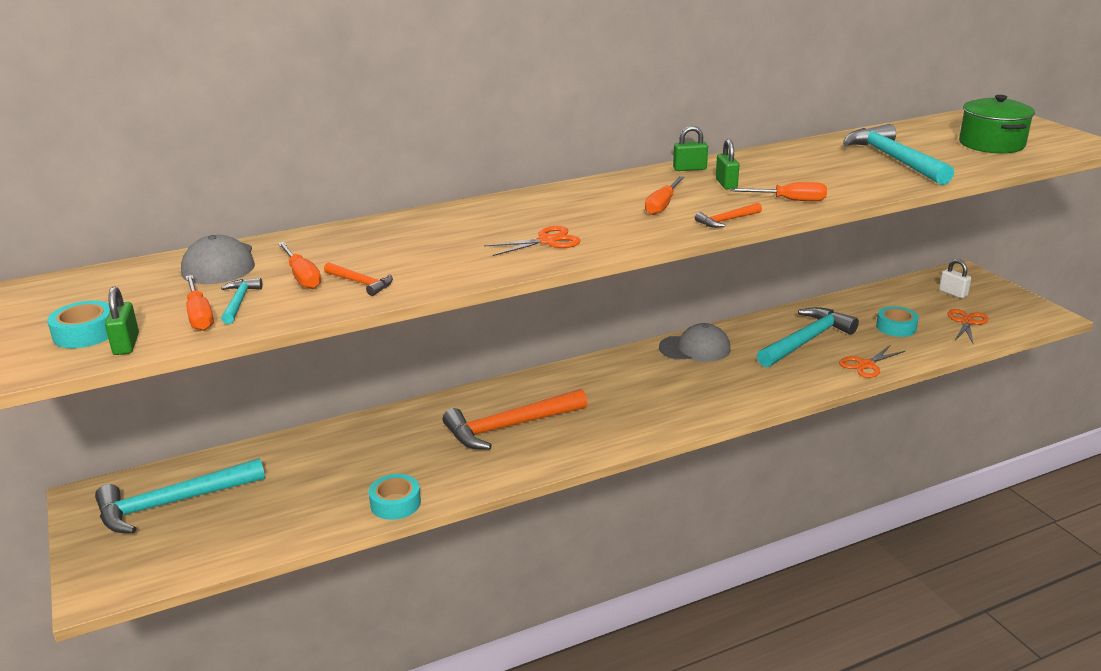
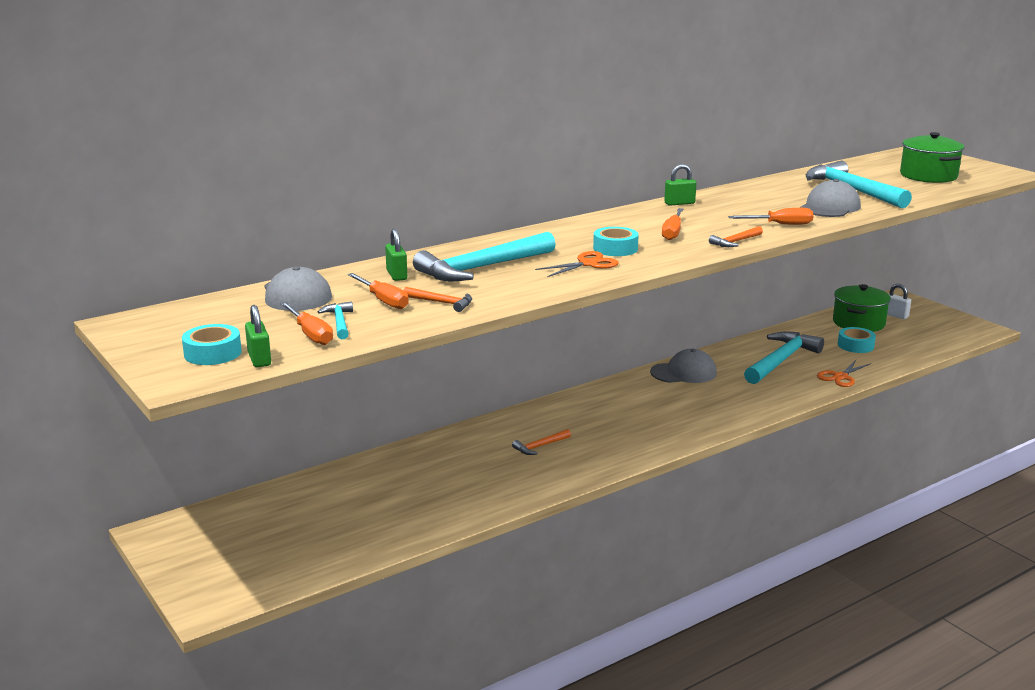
camera: 10 degrees left, 5 degrees down
turquoise hammer [95,458,265,533] -> turquoise hammer moved to [413,232,556,282]
turquoise tape [369,474,421,520] -> turquoise tape moved to [593,227,639,256]
orange hammer [443,389,588,450] -> orange hammer [512,429,571,455], size x0.45
green padlock [716,139,739,189] -> green padlock moved to [385,228,407,281]
orange scissors [948,309,988,345] -> none
none -> grey cap [800,179,861,217]
none -> green pot [833,284,891,332]

